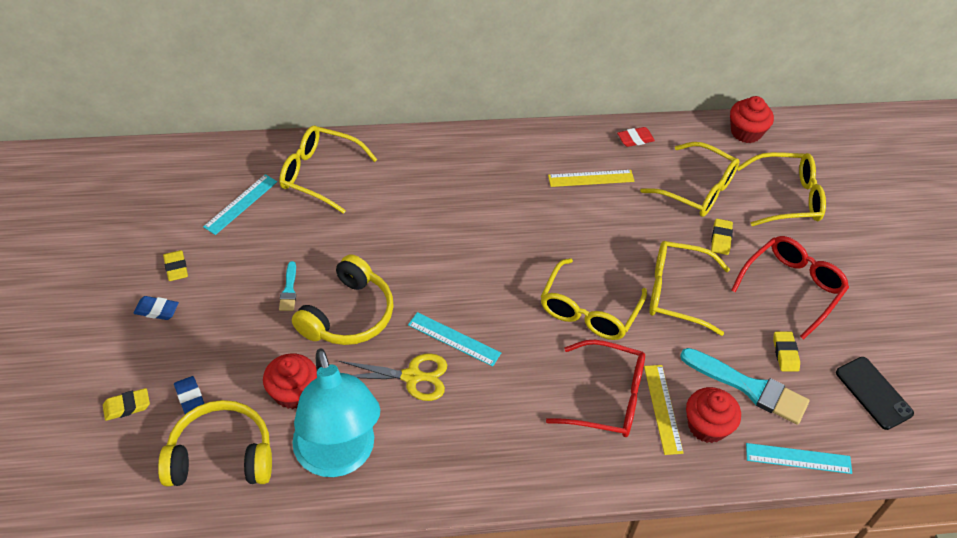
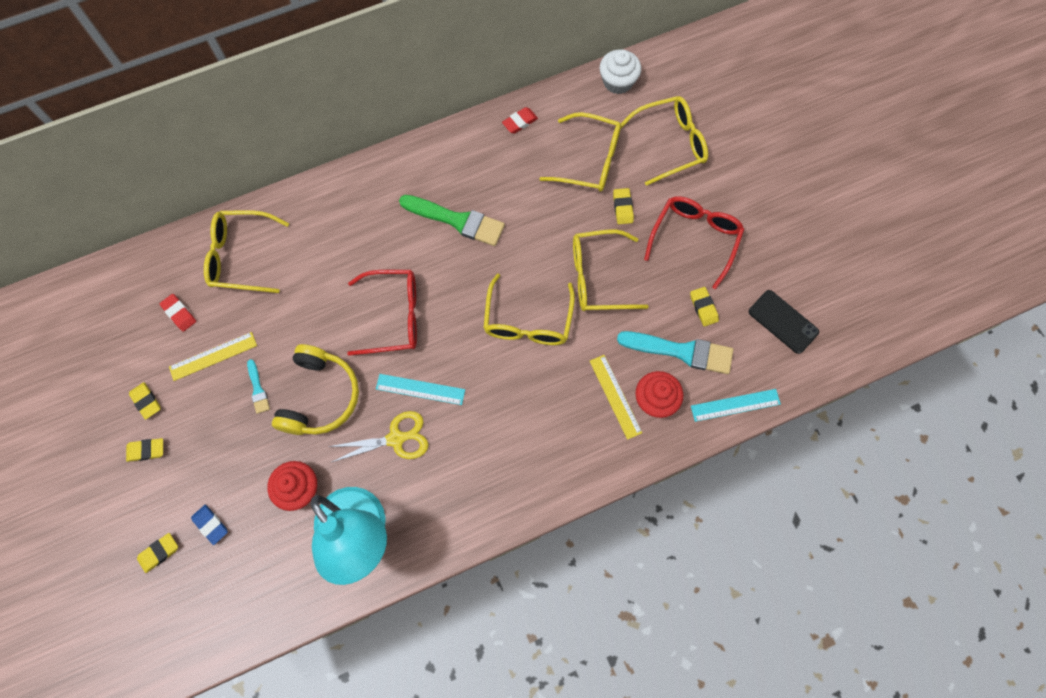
camera: 15 degrees left, 20 degrees up
blue eraser [134,296,179,320] -> yellow eraser [126,438,163,462]
yellow headphones [158,400,272,486] -> none
turquoise ruler [203,174,277,235] -> red eraser [159,294,196,332]
red glasses [546,340,645,437] -> red glasses moved to [347,270,417,356]
yellow ruler [548,170,634,187] -> yellow ruler moved to [169,332,257,381]
red cupcake [730,96,774,143] -> white cupcake [600,49,641,94]
none -> green brush [399,195,505,246]

